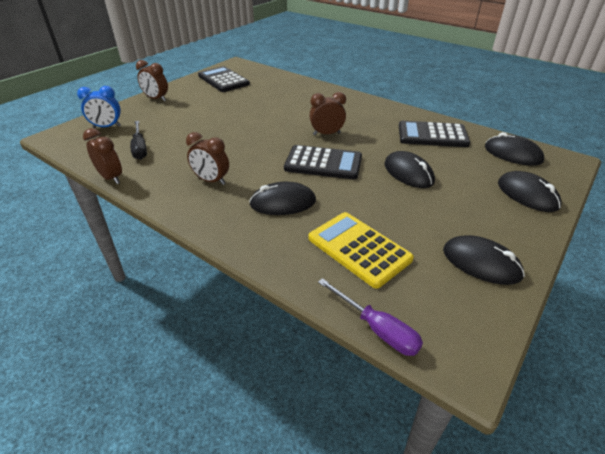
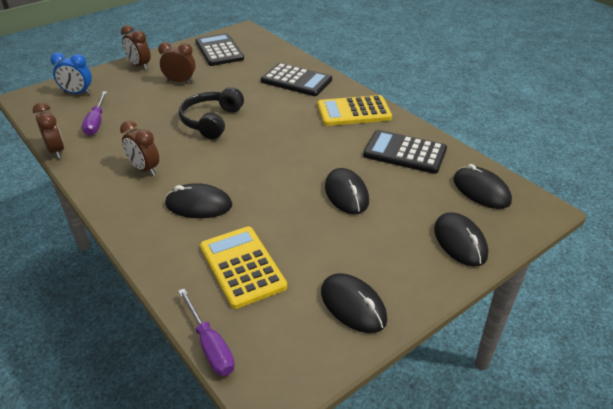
camera: 15 degrees right, 0 degrees up
black screwdriver [130,121,147,160] -> purple screwdriver [82,91,107,136]
black calculator [284,145,362,180] -> black calculator moved to [261,63,332,96]
brown clock [309,92,346,135] -> brown clock moved to [158,42,196,83]
none -> black headphones [179,87,244,139]
none -> yellow calculator [317,95,392,126]

